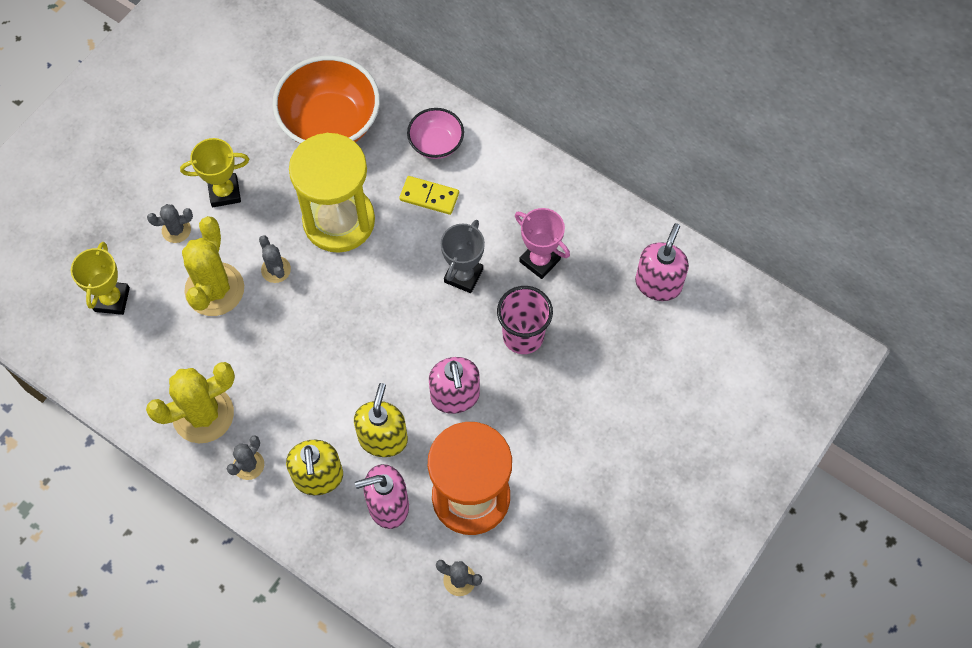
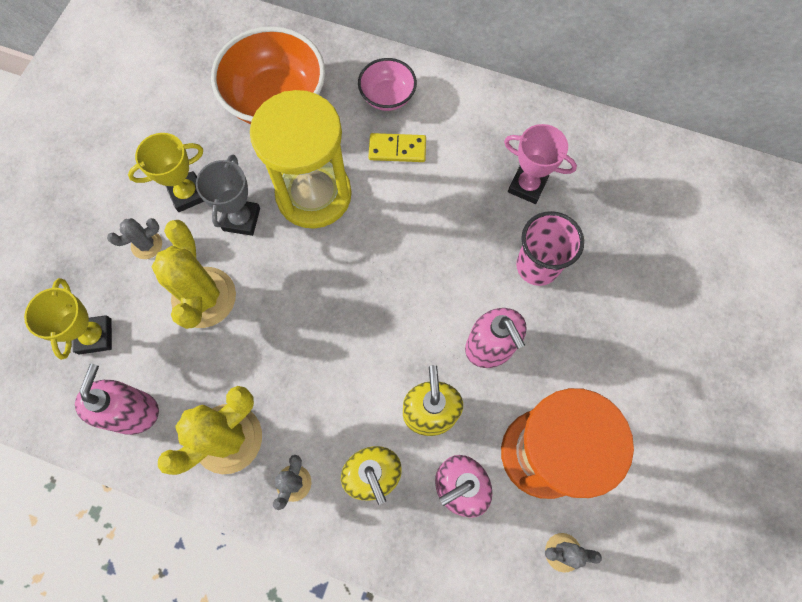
camera: 15 degrees left, 5 degrees up
grey cactus [259,235,291,283] -> none
grey trophy [441,220,485,293] -> grey trophy moved to [196,155,260,236]
pink soap dispenser [635,223,689,301] -> pink soap dispenser moved to [75,364,159,435]

